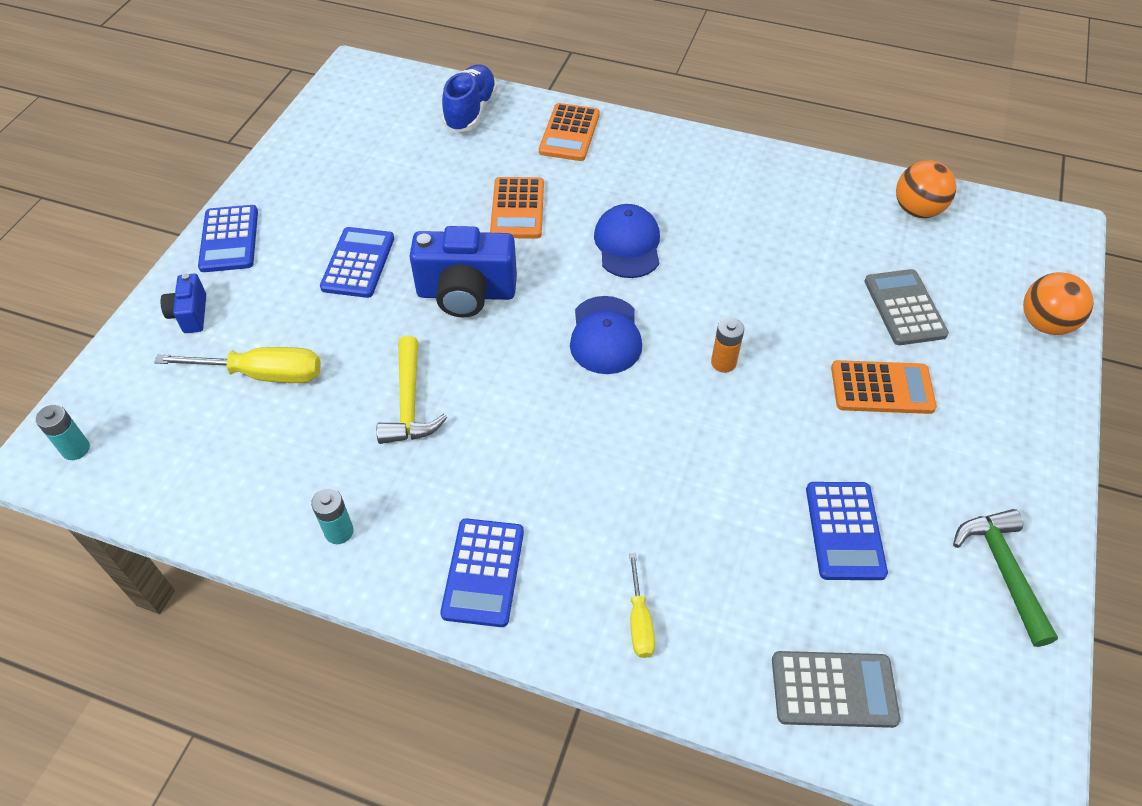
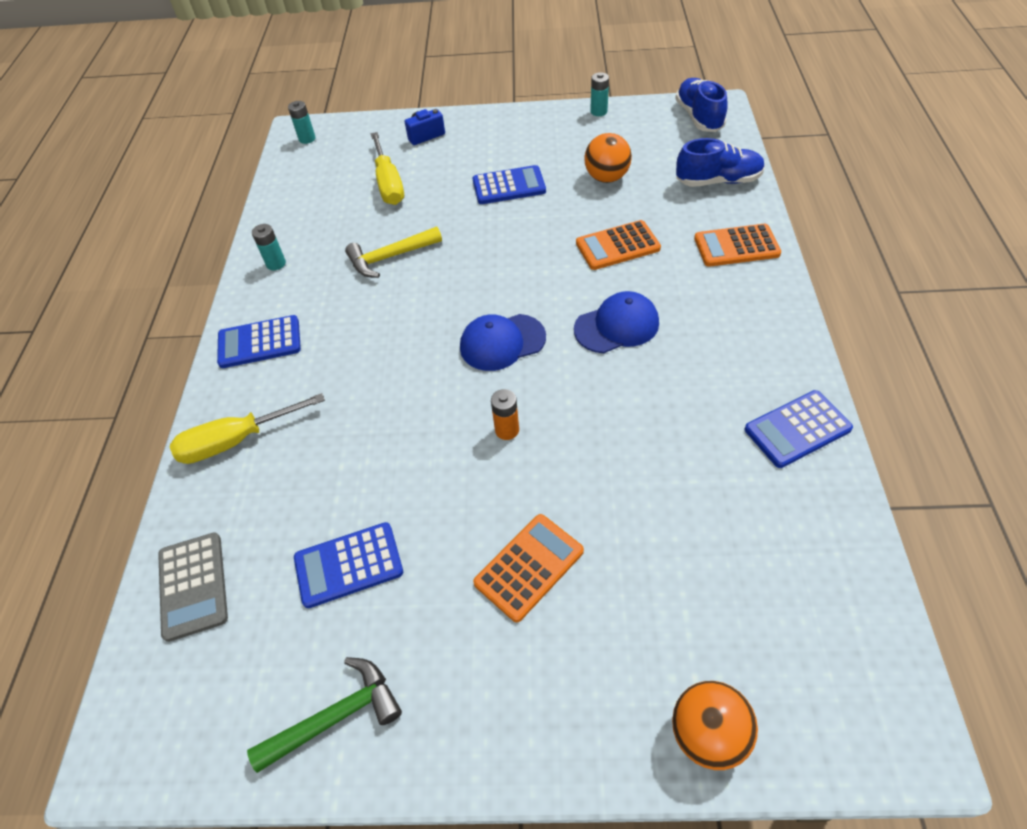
camera: 75 degrees right, 0 degrees up
blue calculator [198,205,258,272] -> blue calculator moved to [745,390,853,468]
blue camera [409,226,517,317] -> none
yellow screwdriver [629,553,655,658] -> yellow screwdriver [170,393,325,464], size x1.76
orange calculator [831,360,937,414] -> orange calculator turned 120 degrees counterclockwise [473,514,584,622]
grey calculator [864,269,949,345] -> none
orange ball [896,160,956,218] -> orange ball moved to [584,133,632,183]
none -> turquoise battery [590,72,609,116]
none -> blue shoe [675,78,728,132]

